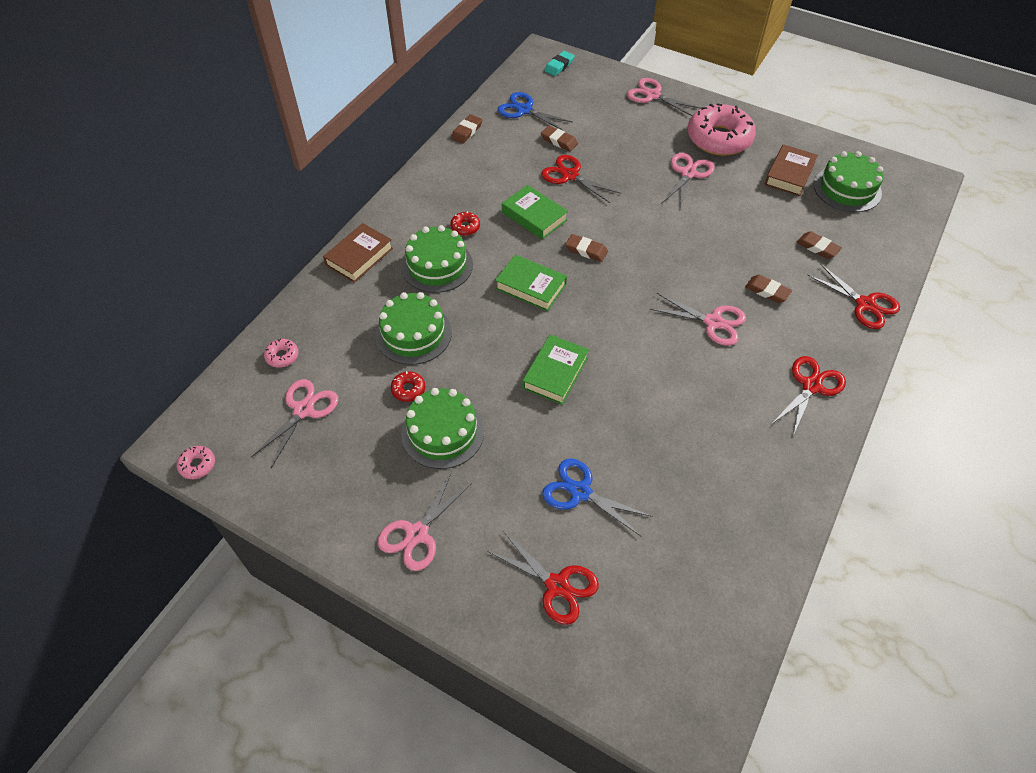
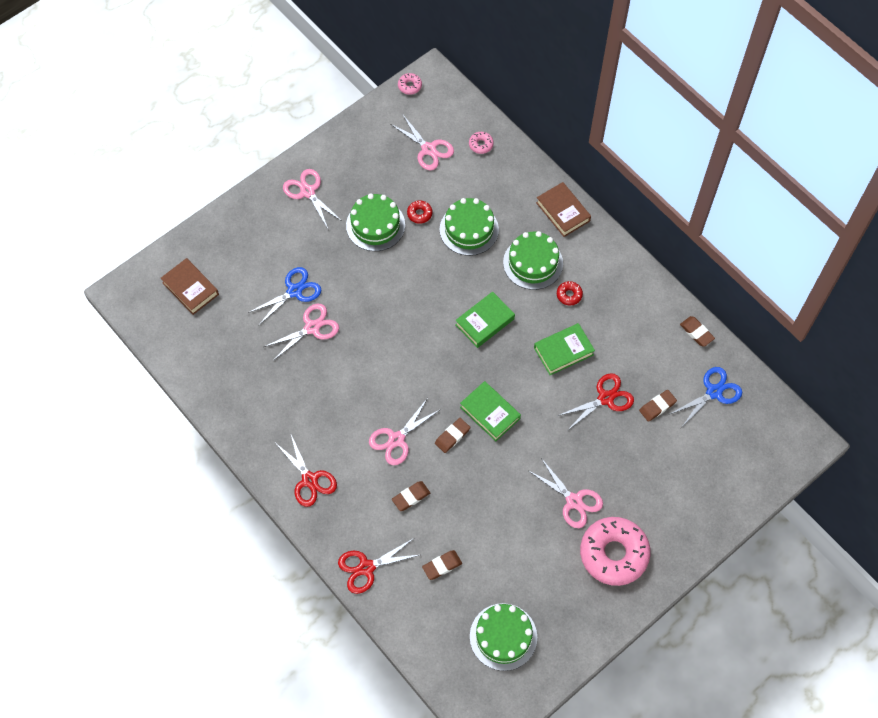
camera: 110 degrees right, 10 degrees up
red scissors [487,531,599,625] -> none
green book [522,335,589,405] -> green book moved to [460,381,521,441]
turquoise eraser [544,51,575,76] -> none
brown eraser [565,234,608,262] -> brown eraser moved to [435,418,470,453]
pink scissors [627,78,701,116] -> pink scissors moved to [264,304,339,361]
brown book [765,144,818,196] -> brown book moved to [161,258,219,315]

